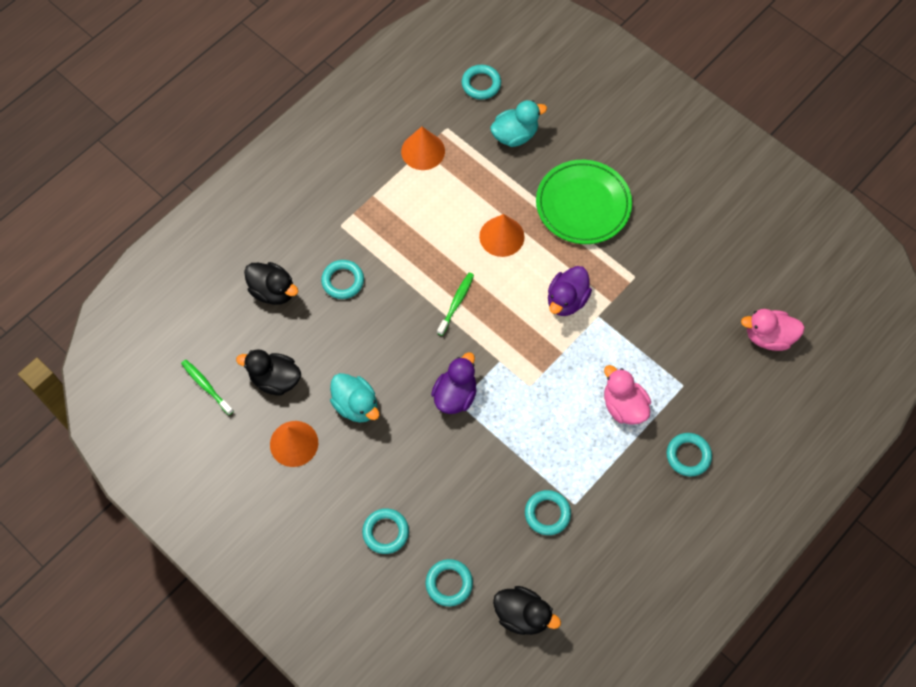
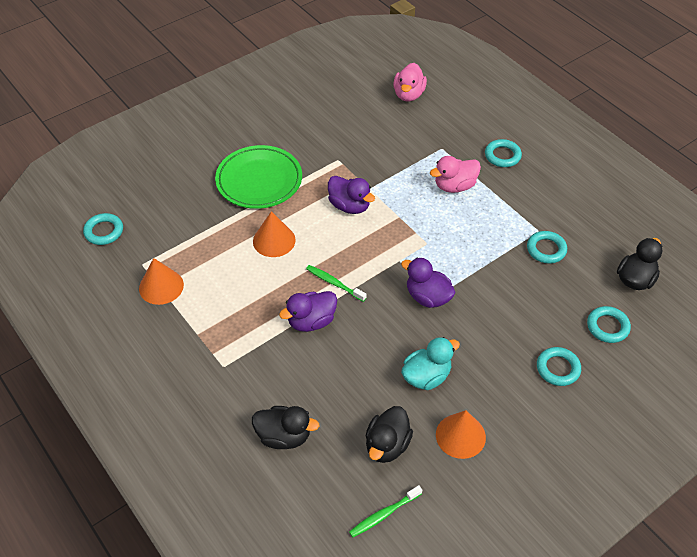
camera: 80 degrees left, 15 degrees down
black duck [244,262,298,305] -> black duck turned 60 degrees clockwise [252,406,320,449]
turquoise ring [321,260,364,299] -> none
turquoise duck [490,100,547,147] -> none
none -> purple duck [279,291,337,332]

